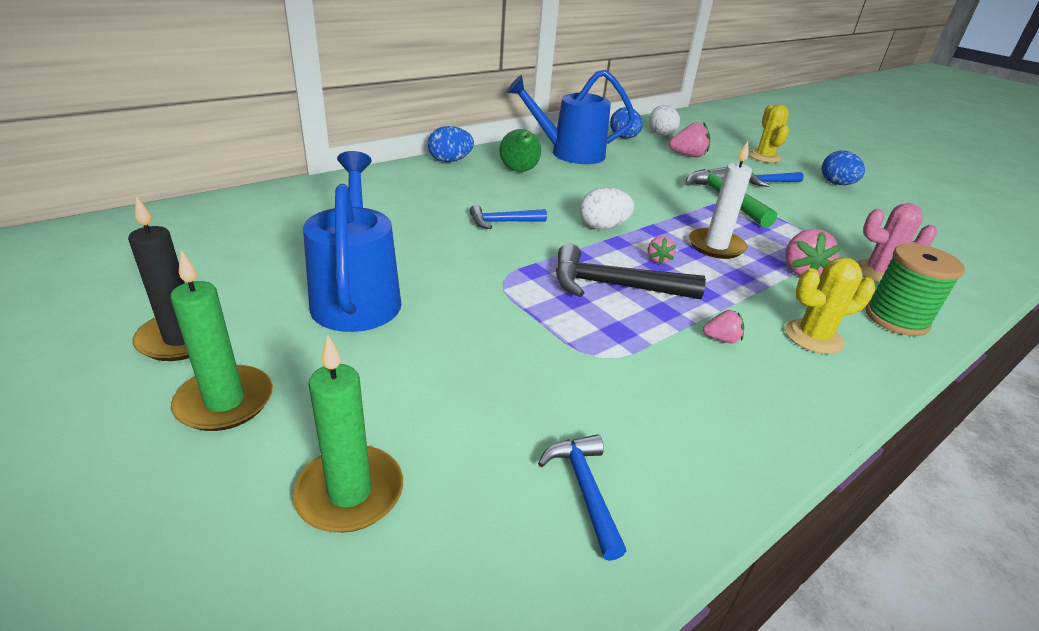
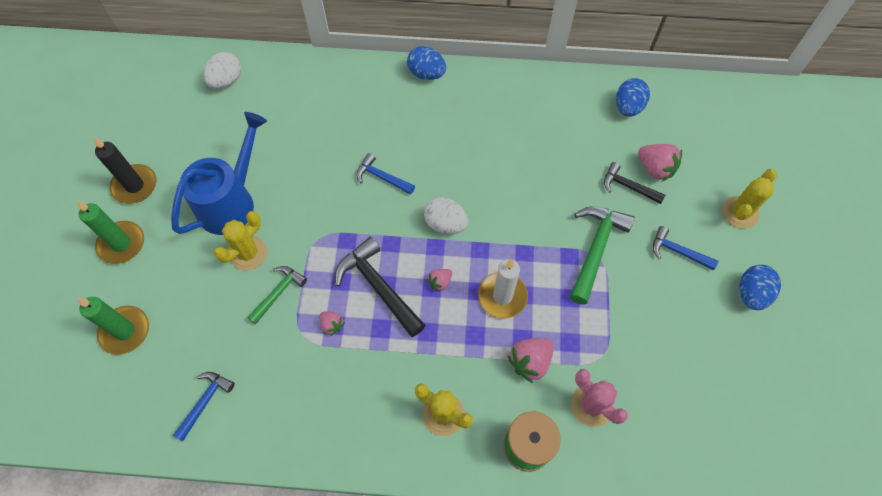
camera: 45 degrees right, 30 degrees up
green pear [499,129,541,172] -> none
blue watering can [507,69,635,164] -> none
white egg [649,105,680,136] -> white egg moved to [204,52,241,89]
pink strawberry [703,310,744,343] -> pink strawberry moved to [320,312,345,336]
none -> yellow cactus [214,211,267,270]
none -> green hammer [247,266,307,324]
none -> black hammer [604,162,665,204]

